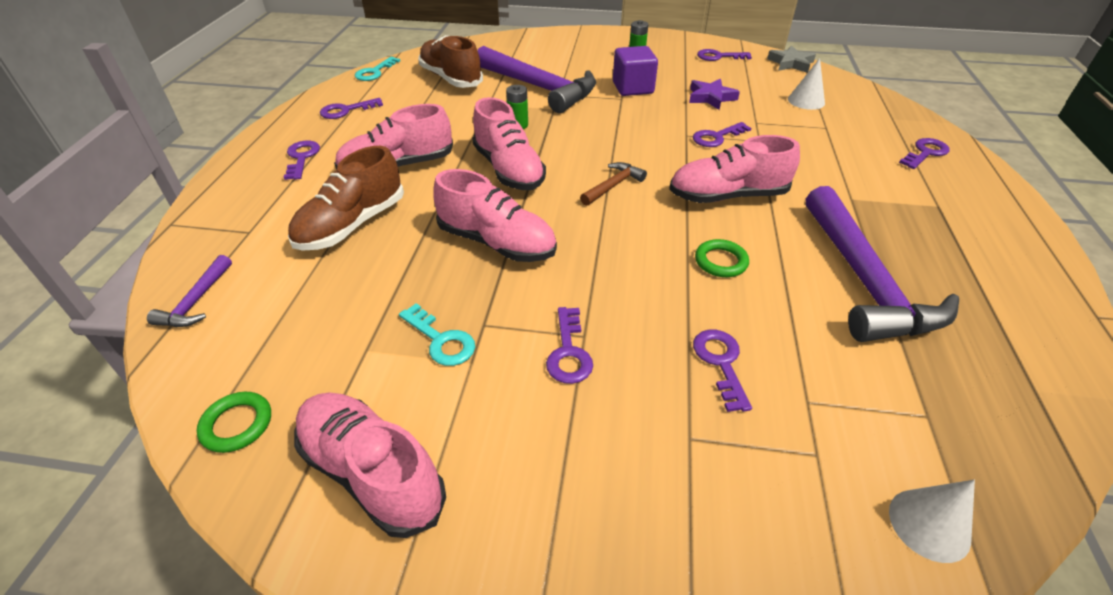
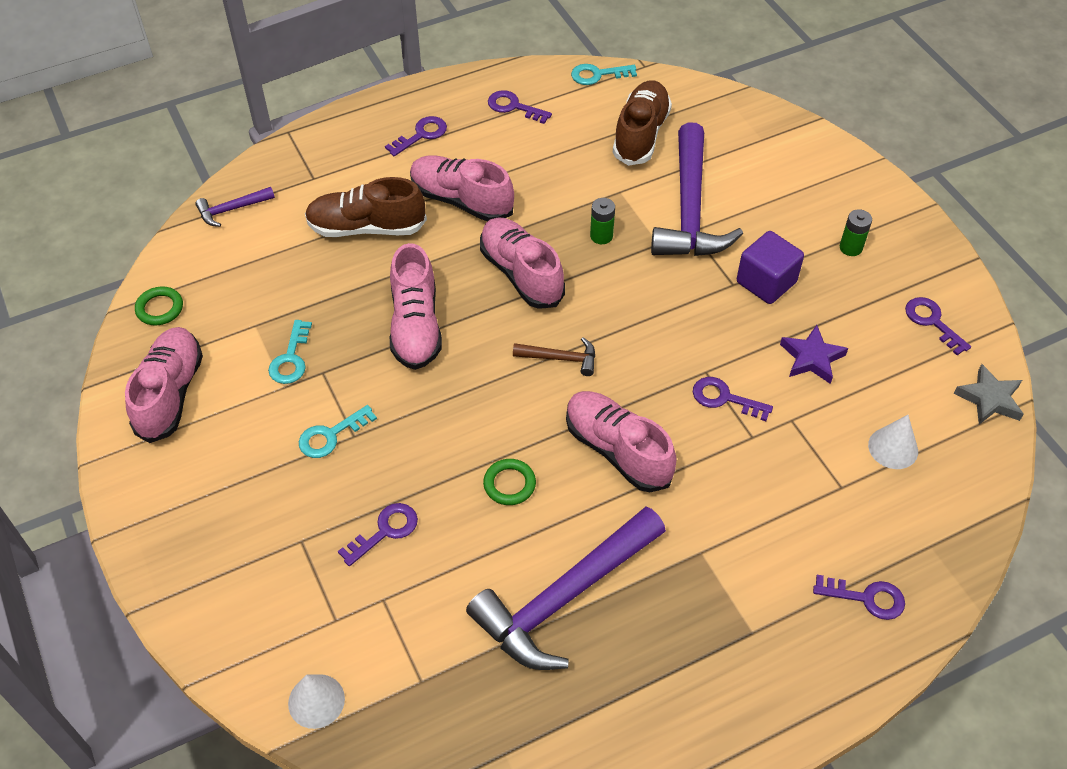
camera: 55 degrees right, 10 degrees up
pink shoe [472,97,546,190] -> pink shoe turned 120 degrees clockwise [480,217,565,309]
purple key [546,307,593,384] -> turquoise key [299,405,377,458]

